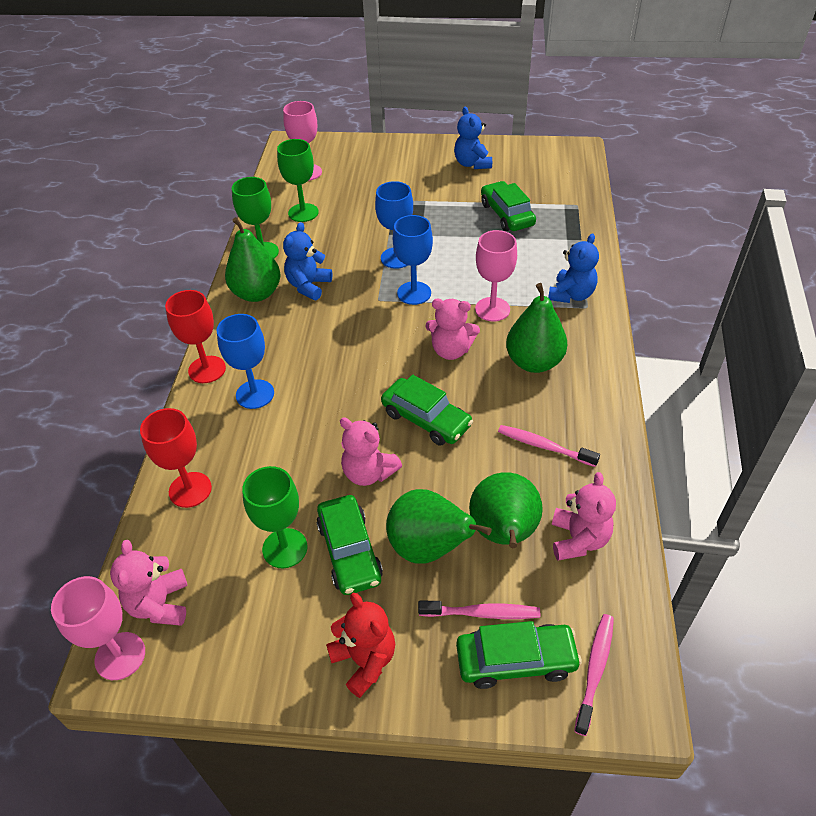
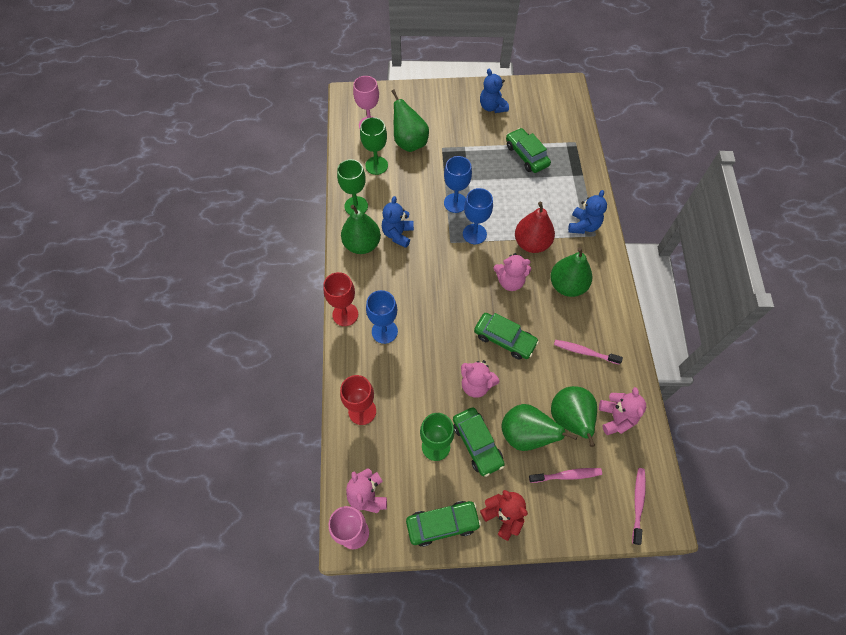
camera: 10 degrees left, 15 degrees up
green car [456,621,582,689] -> green car moved to [406,501,481,547]
pink goblet [475,230,517,321] -> red pear [515,202,555,253]
none -> green pear [391,90,429,152]

